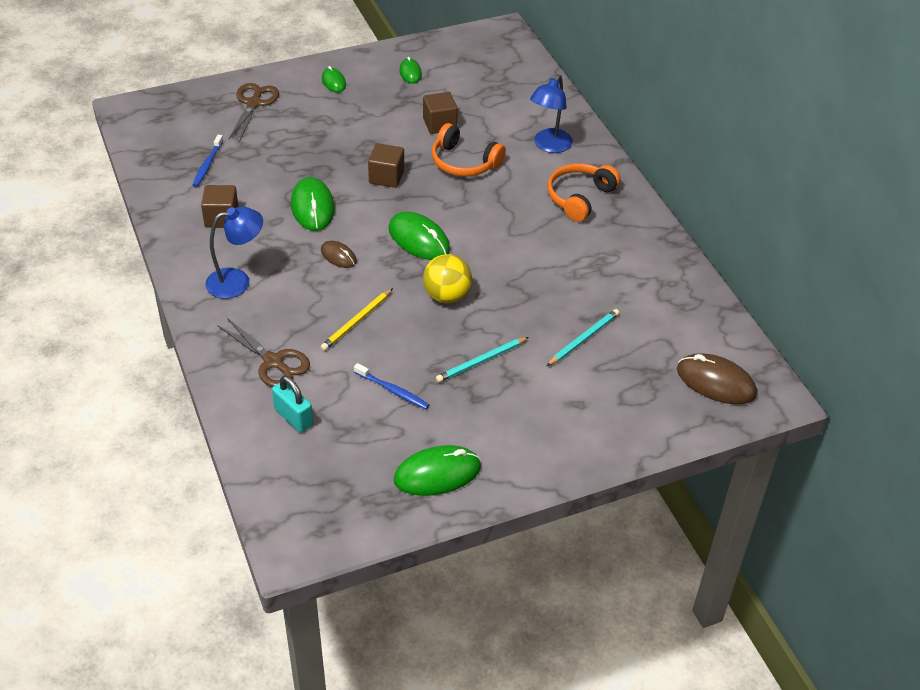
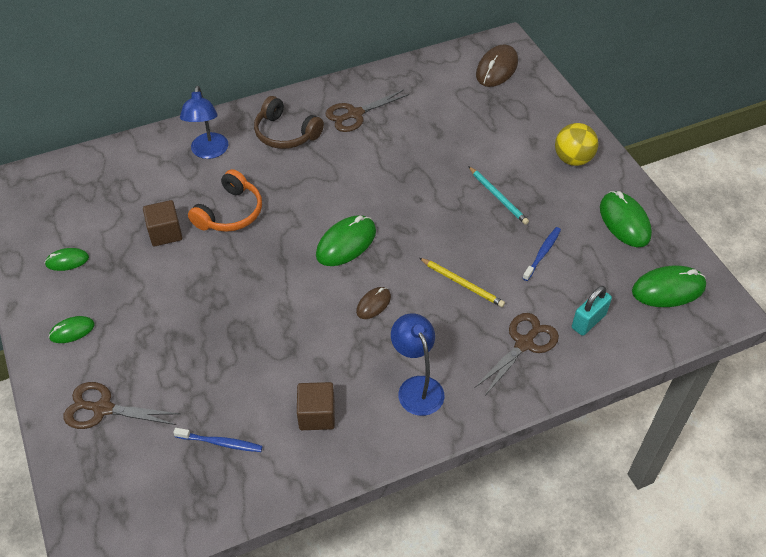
camera: 90 degrees left, 5 degrees up
green mouse [291,177,335,231] -> green mouse moved to [632,266,706,307]
brown cube [368,143,404,188] -> none
yellow ball [423,254,472,303] -> yellow ball moved to [555,123,598,166]
blue lamp [530,74,573,153] -> blue lamp turned 60 degrees clockwise [180,86,228,159]
orange headphones [547,163,620,222] -> brown headphones [254,96,324,149]
turquoise pencil [547,309,619,366] -> none
none -> brown scissors [325,90,409,132]

